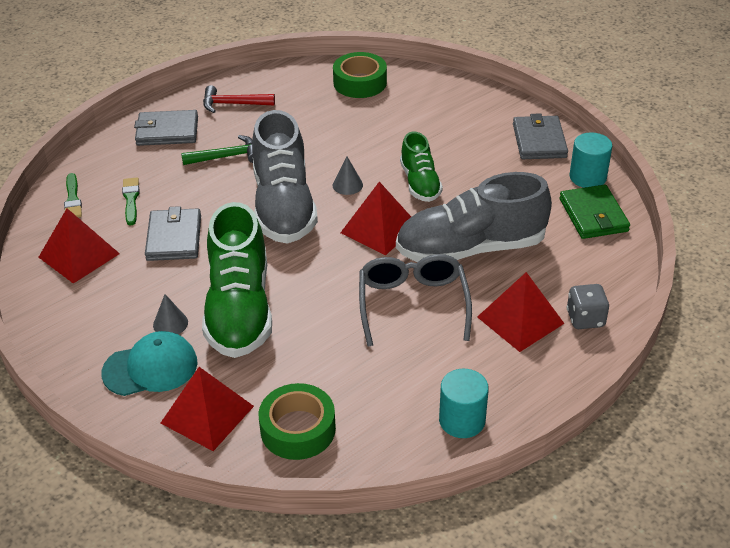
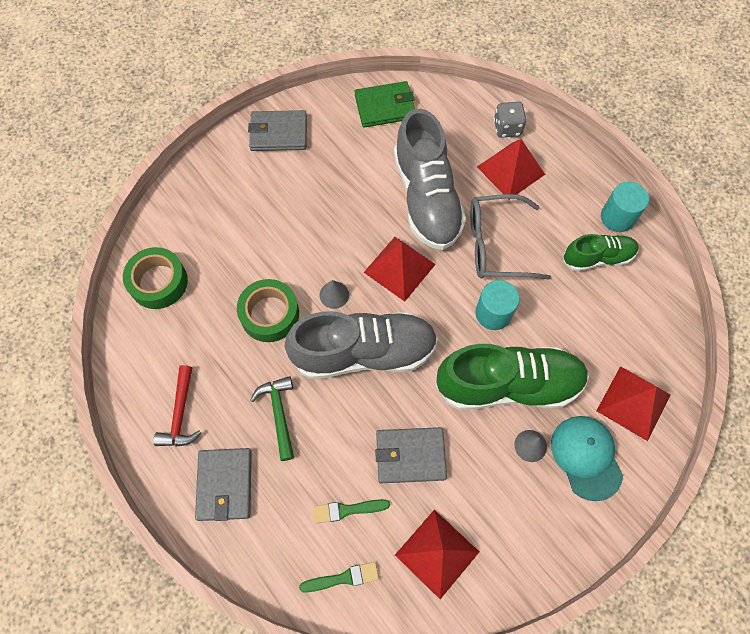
camera: 90 degrees left, 25 degrees up
green tape [258,383,336,460] -> green tape moved to [237,279,299,342]
green shoe [400,132,443,202] -> green shoe moved to [563,234,639,271]
turquoise cylinder [570,132,612,188] -> turquoise cylinder moved to [475,280,520,330]

